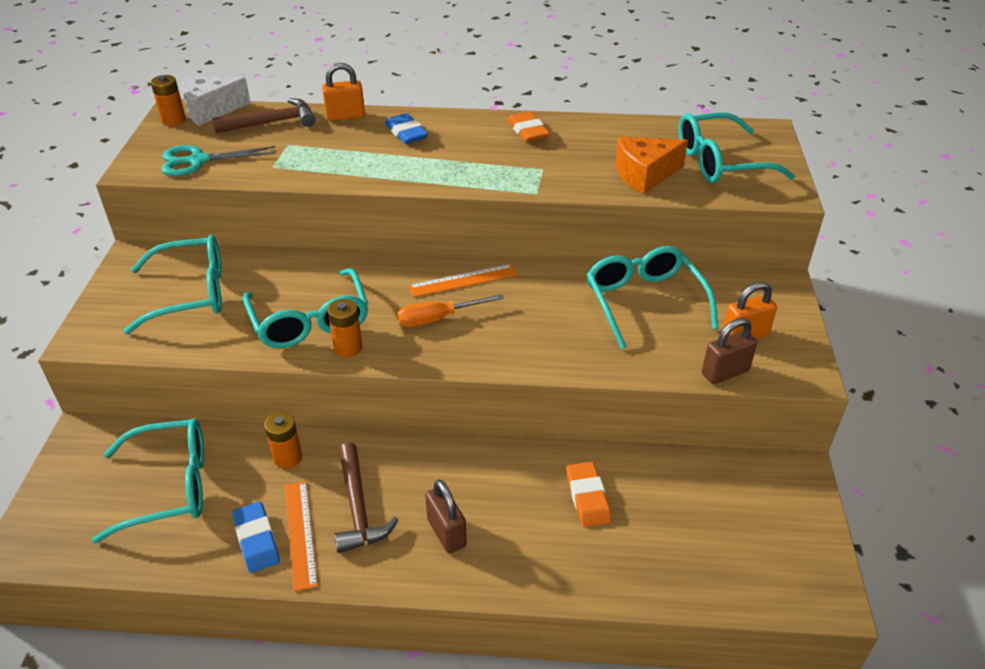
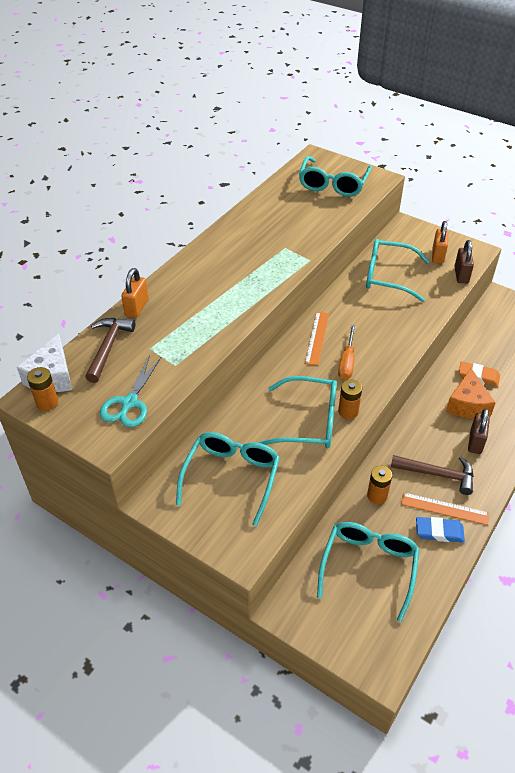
camera: 60 degrees left, 5 degrees up
blue eraser [385,113,428,144] -> none
brown padlock [425,479,467,553] -> brown padlock turned 75 degrees counterclockwise [468,408,490,454]
orange eraser [507,112,550,142] -> none
orange cheese [615,137,688,194] -> orange cheese moved to [446,368,495,419]

